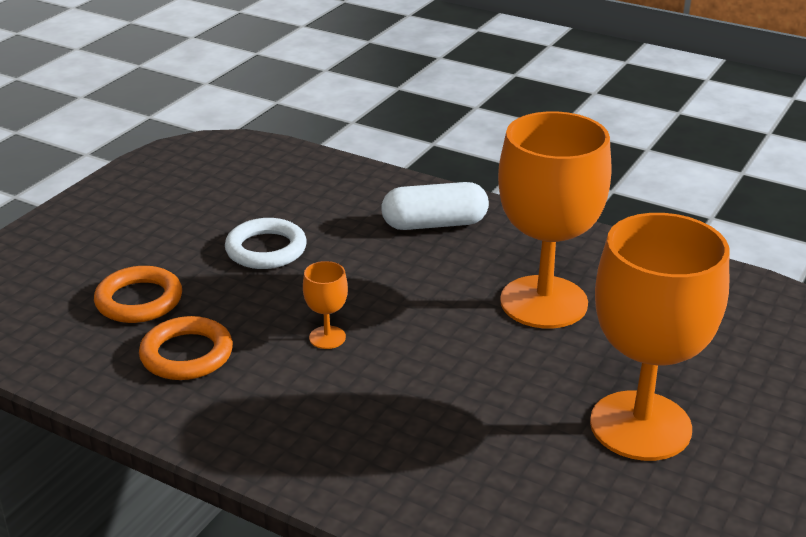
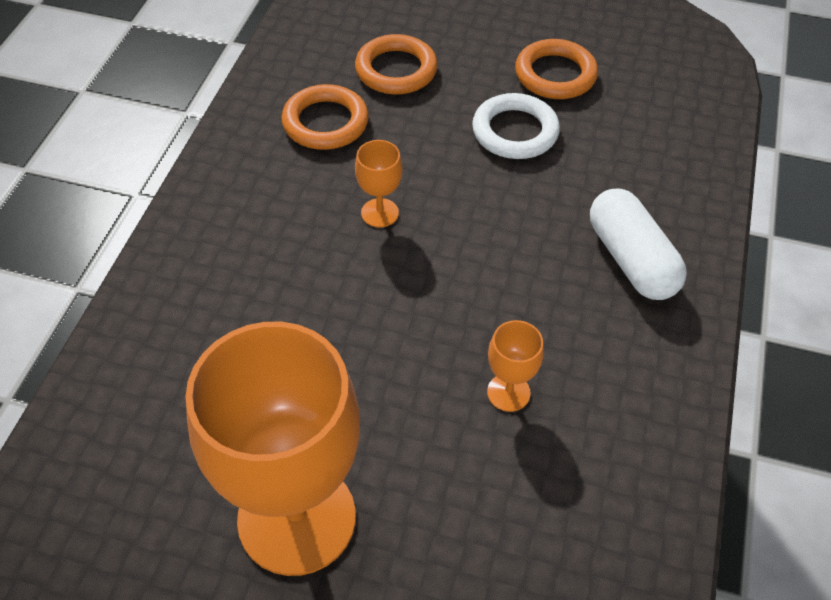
camera: 75 degrees right, 20 degrees up
orange goblet [498,111,612,328] -> orange goblet [487,320,544,412], size x0.40
none -> orange ring [515,39,598,99]

